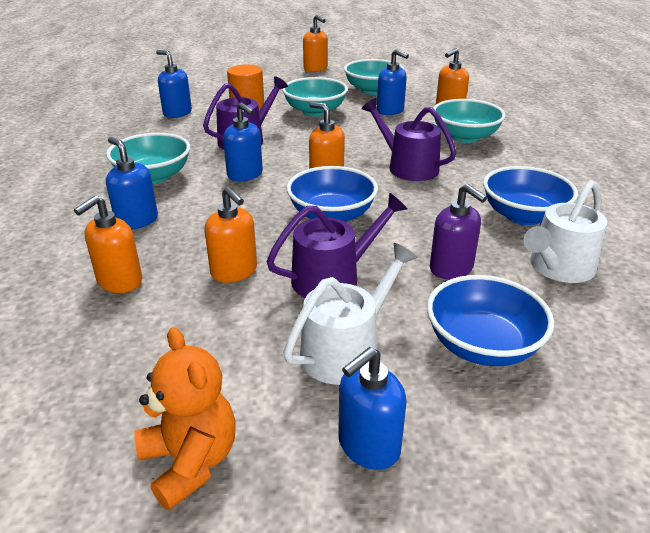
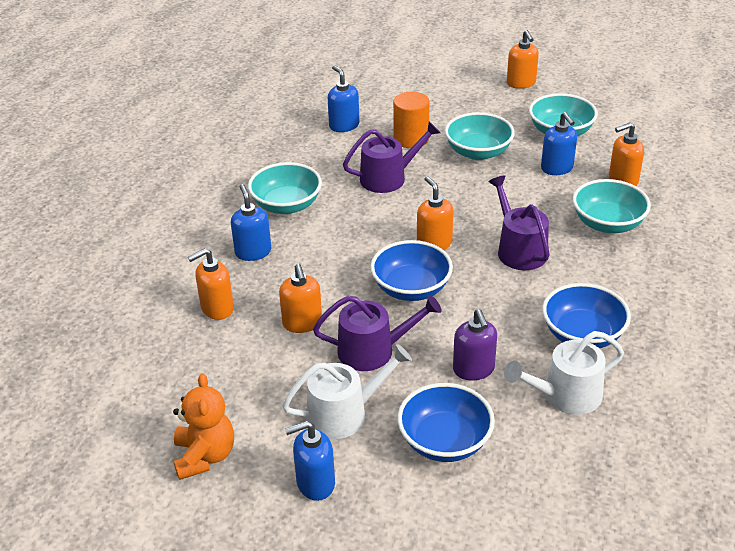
camera: 25 degrees right, 5 degrees up
blue soap dispenser [223,102,263,181] -> none

